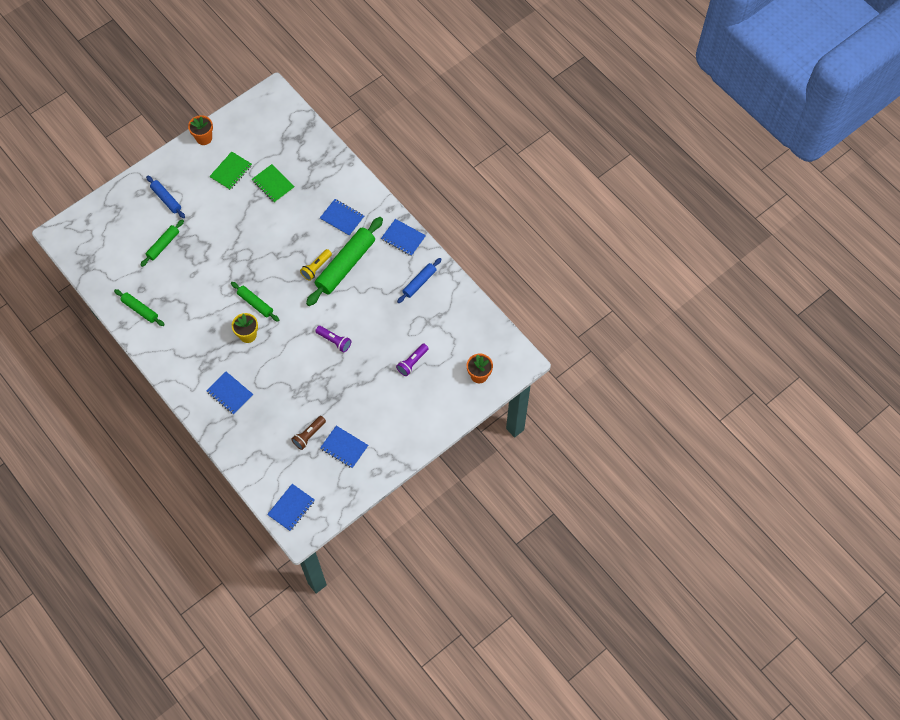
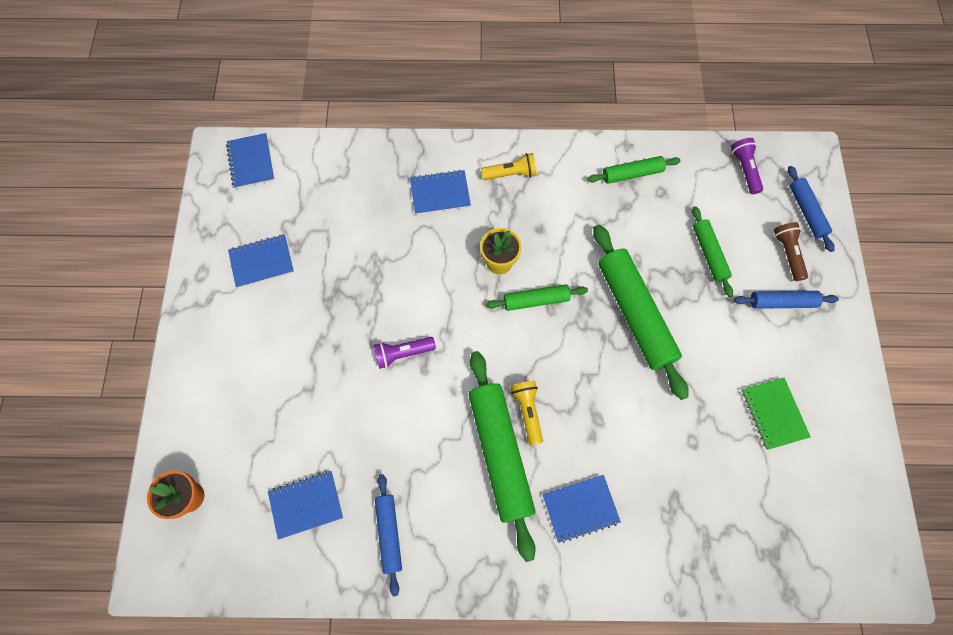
camera: 130 degrees right, 5 degrees up
orange flower pot [188,115,213,145] -> none
green notebook [252,164,295,203] -> none
brown flashlight [291,416,326,450] -> brown flashlight moved to [774,222,808,281]
blue notebook [381,219,426,256] -> blue notebook moved to [268,471,343,540]
purple flashlight [396,344,429,376] -> purple flashlight moved to [731,138,763,194]
none -> yellow flashlight [481,153,537,180]
none -> green rolling pin [593,225,689,400]
none -> blue rolling pin [788,166,835,252]

